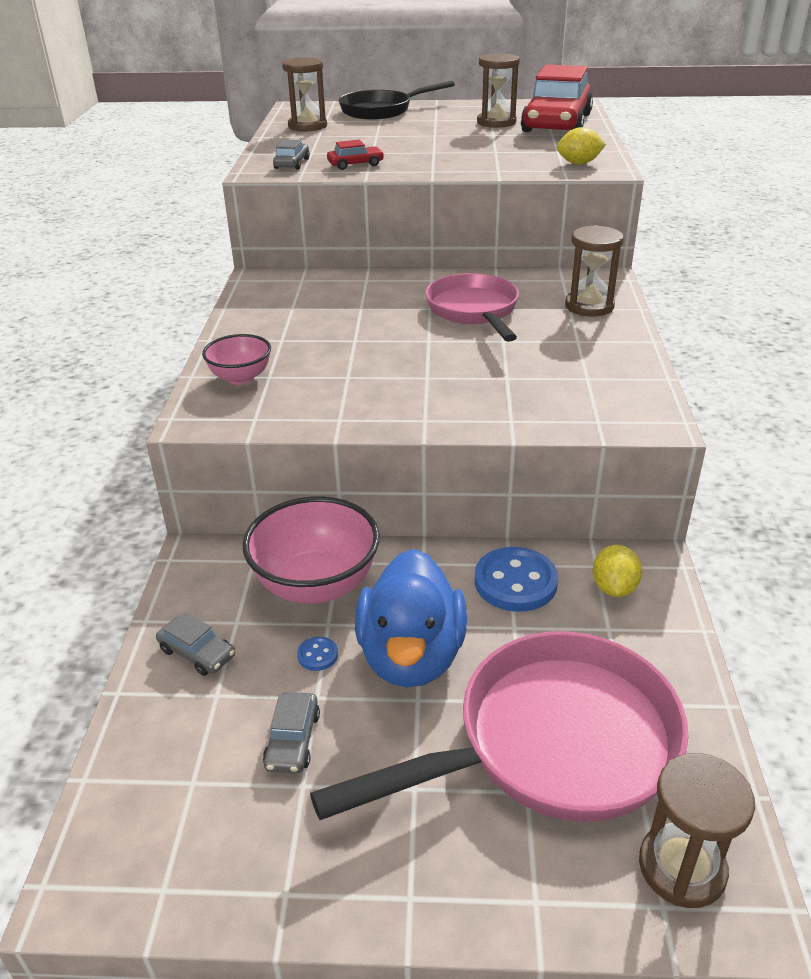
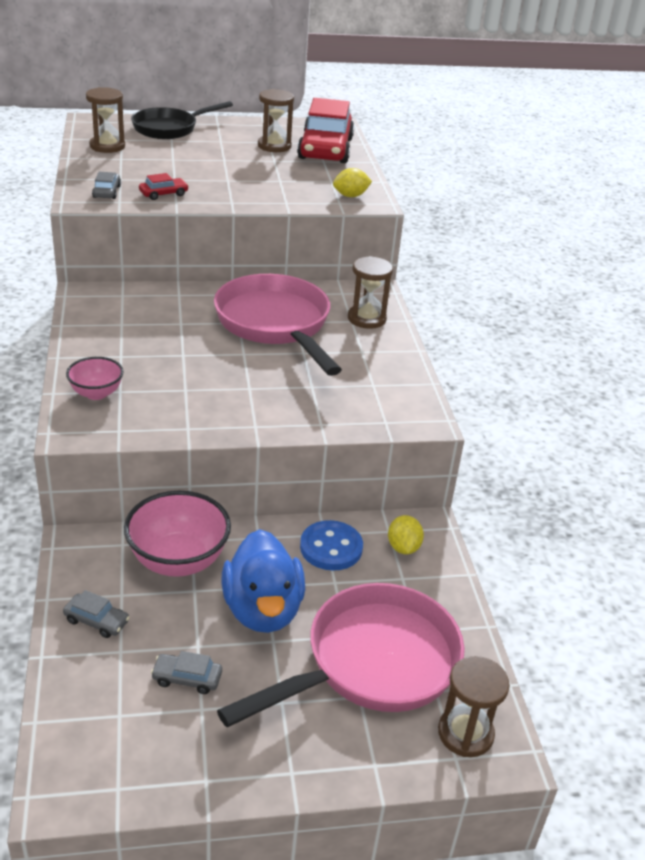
camera: 15 degrees left, 0 degrees up
grey car [263,692,320,774] -> grey car turned 105 degrees clockwise [151,651,222,694]
blue button [297,637,338,671] -> none
pink pan [425,273,519,342] -> pink pan [214,274,342,376], size x1.52

